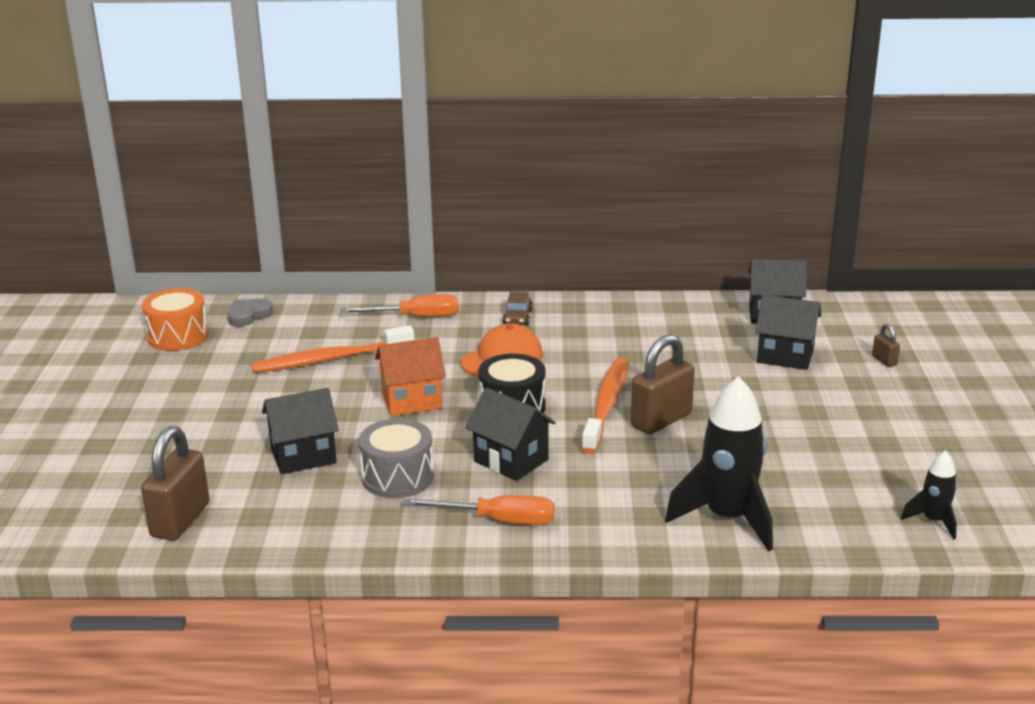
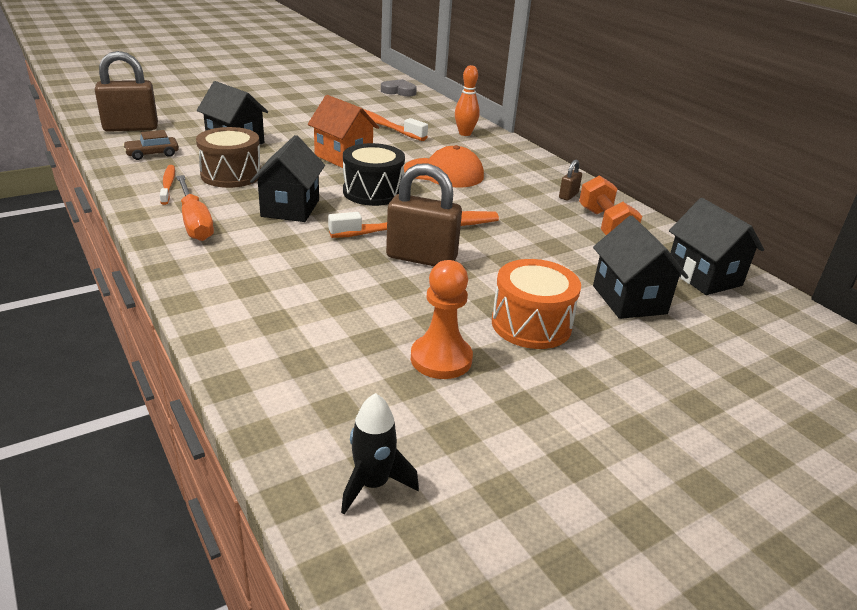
camera: 55 degrees right, 5 degrees up
orange drum [142,288,209,351] -> orange drum moved to [492,259,581,349]
orange screwdriver [340,294,459,317] -> orange bowling pin [455,65,480,136]
grey drum [359,419,434,498] -> brown drum [196,127,261,188]
brown car [503,291,533,326] -> brown car moved to [123,130,179,160]
black rocket [665,376,773,551] -> none
brown padlock [872,324,900,367] -> brown padlock moved to [559,160,582,201]
none -> orange toothbrush [160,165,175,205]
none -> orange pawn [411,260,473,379]
none -> orange dumbbell [579,175,642,235]

